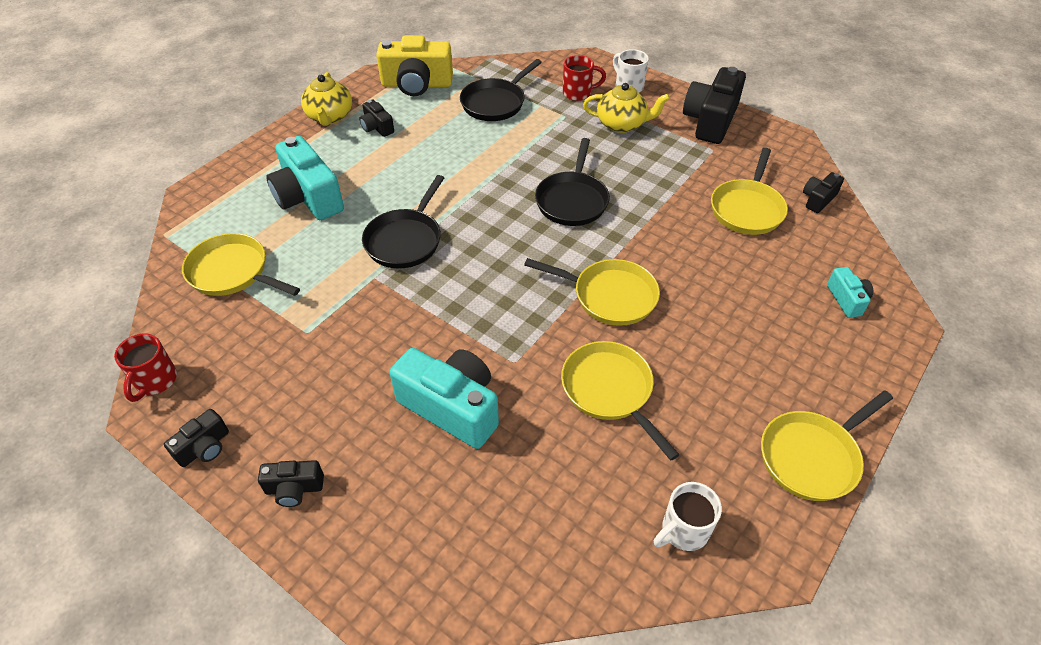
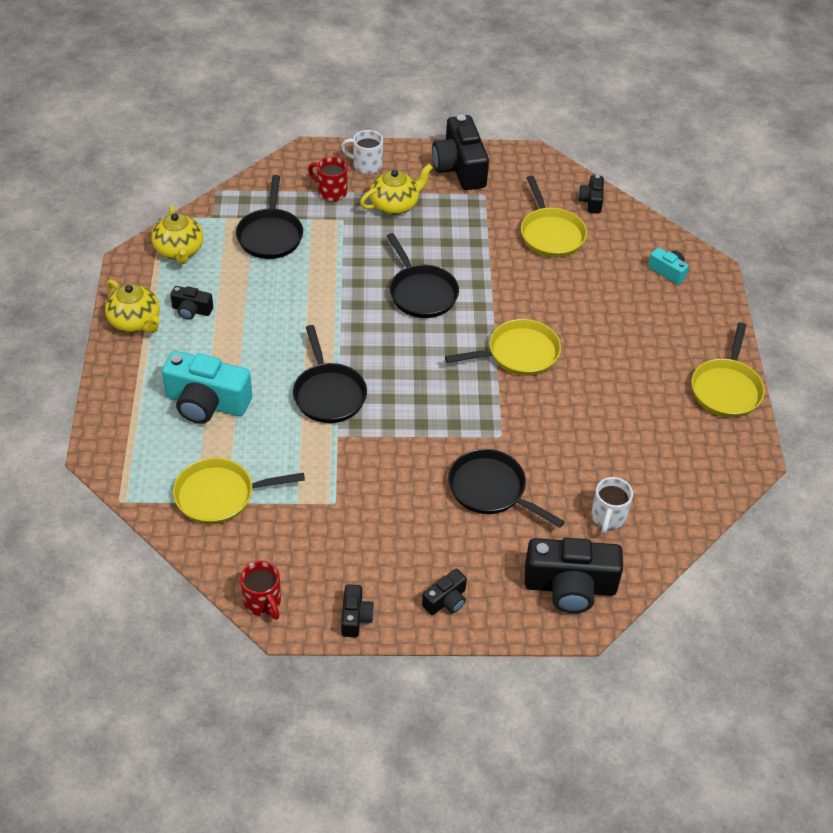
camera: 40 degrees left, 0 degrees up
yellow camera [376,35,453,96] -> yellow teapot [152,205,203,264]
turquoise camera [390,348,499,449] -> black pan [448,449,565,528]
yellow pan [561,341,680,461] -> none
red mug [563,55,606,101] -> red mug turned 105 degrees counterclockwise [308,156,348,201]
white mug [654,482,722,551] -> white mug moved to [591,477,633,534]
none -> black camera [525,538,623,613]

